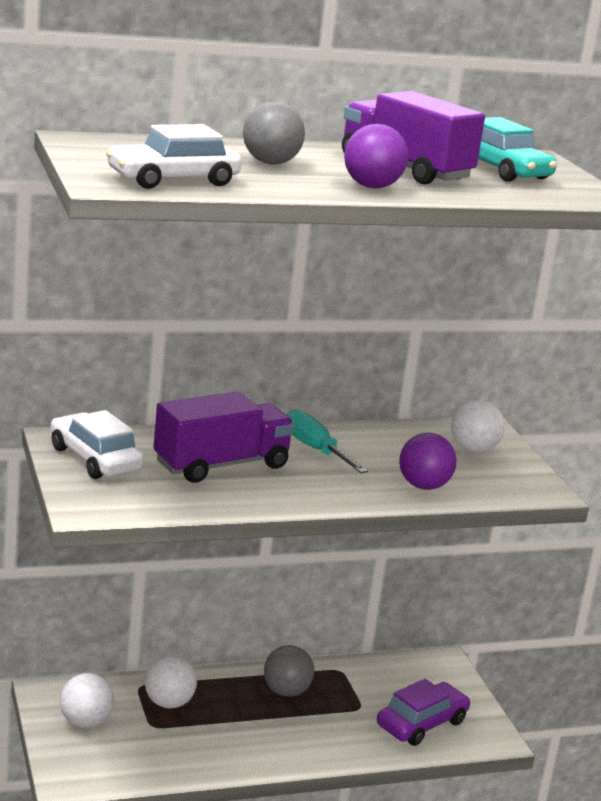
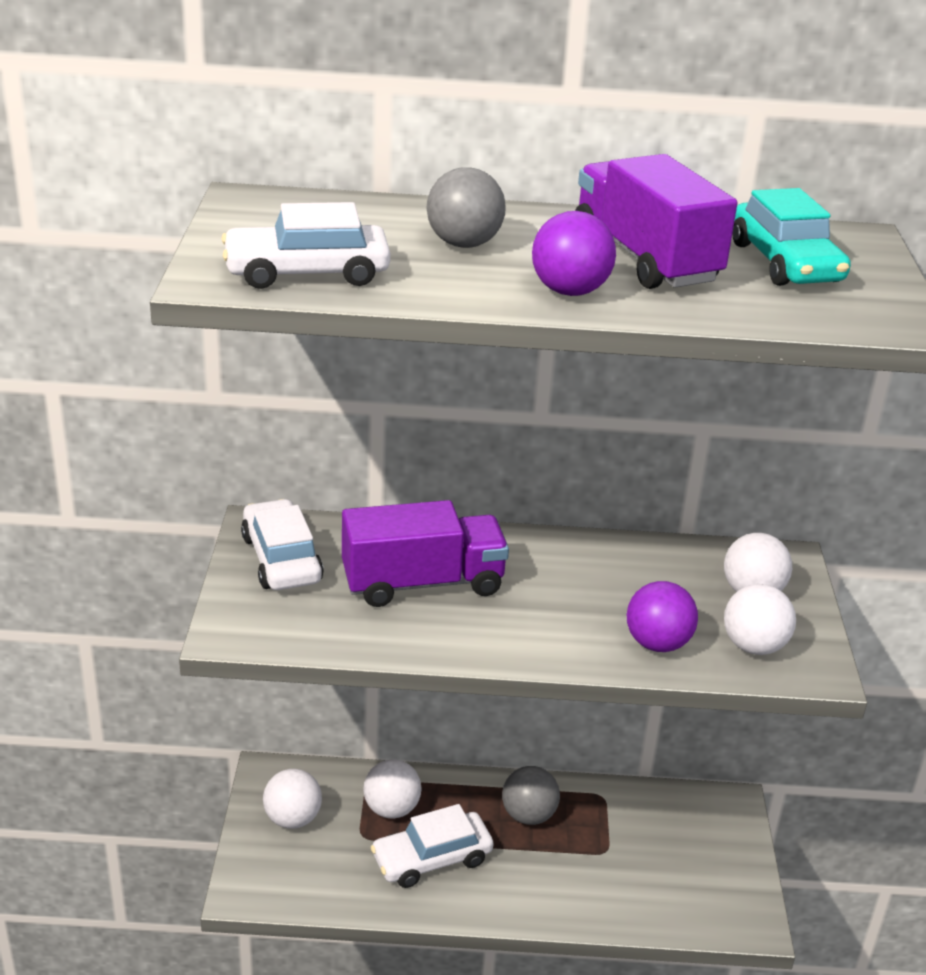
camera: 20 degrees right, 10 degrees up
turquoise screwdriver [286,409,368,473] -> none
purple car [377,679,470,746] -> none
none -> white car [371,804,494,888]
none -> white ball [724,584,796,655]

